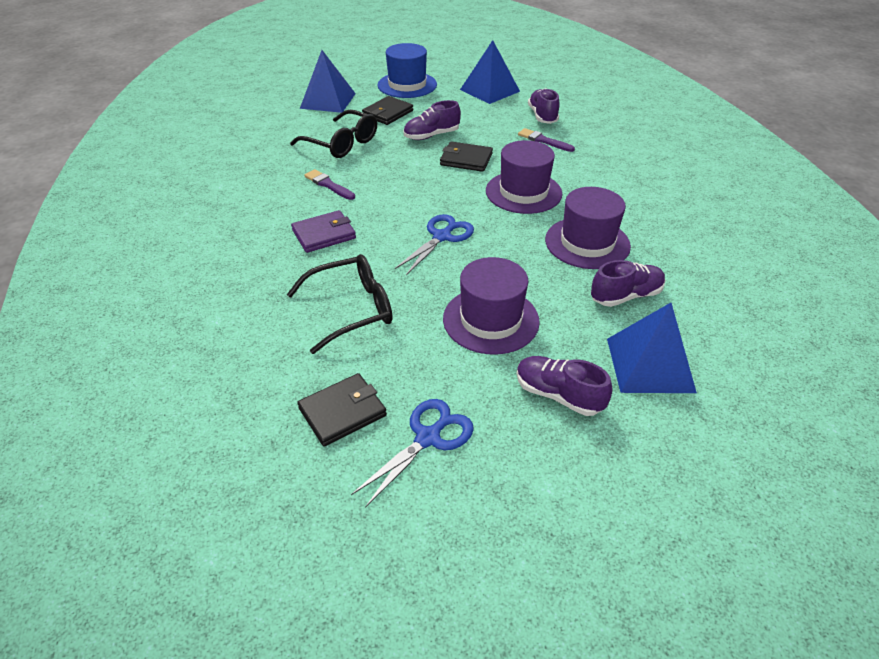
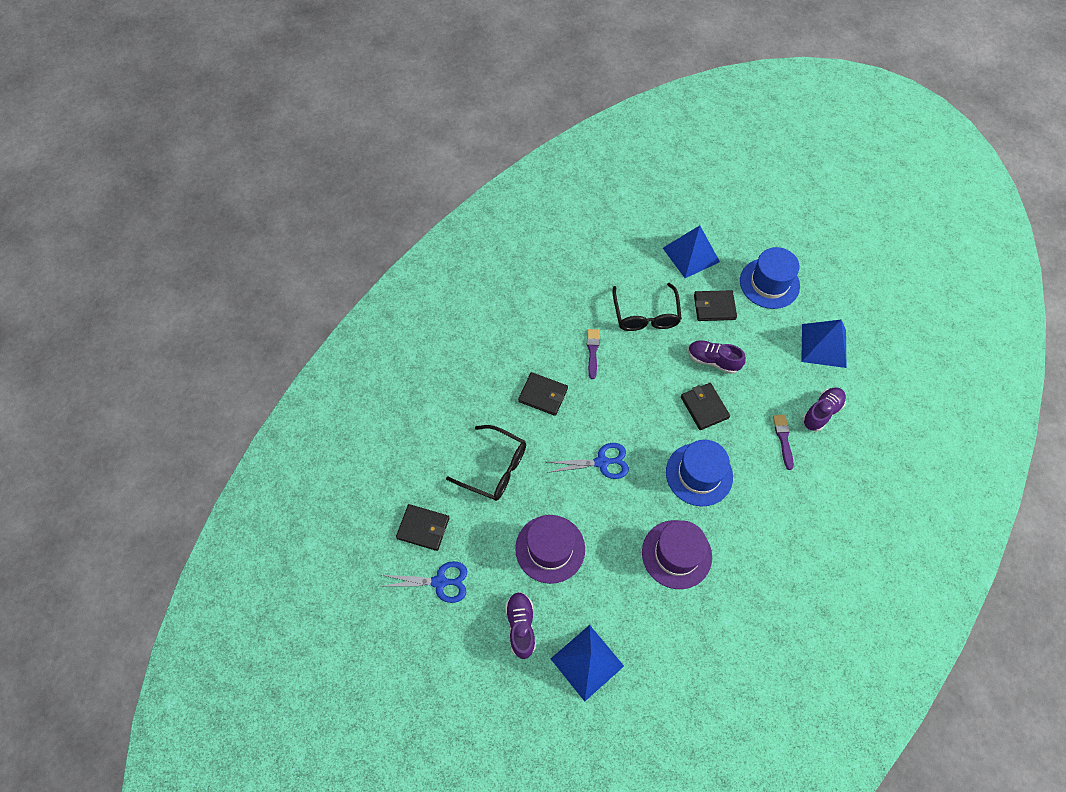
camera: 50 degrees right, 20 degrees up
purple wallet [291,210,356,253] -> black wallet [518,372,568,416]
purple hat [486,140,562,214] -> blue hat [666,440,733,506]
purple shoe [591,260,666,307] -> none

